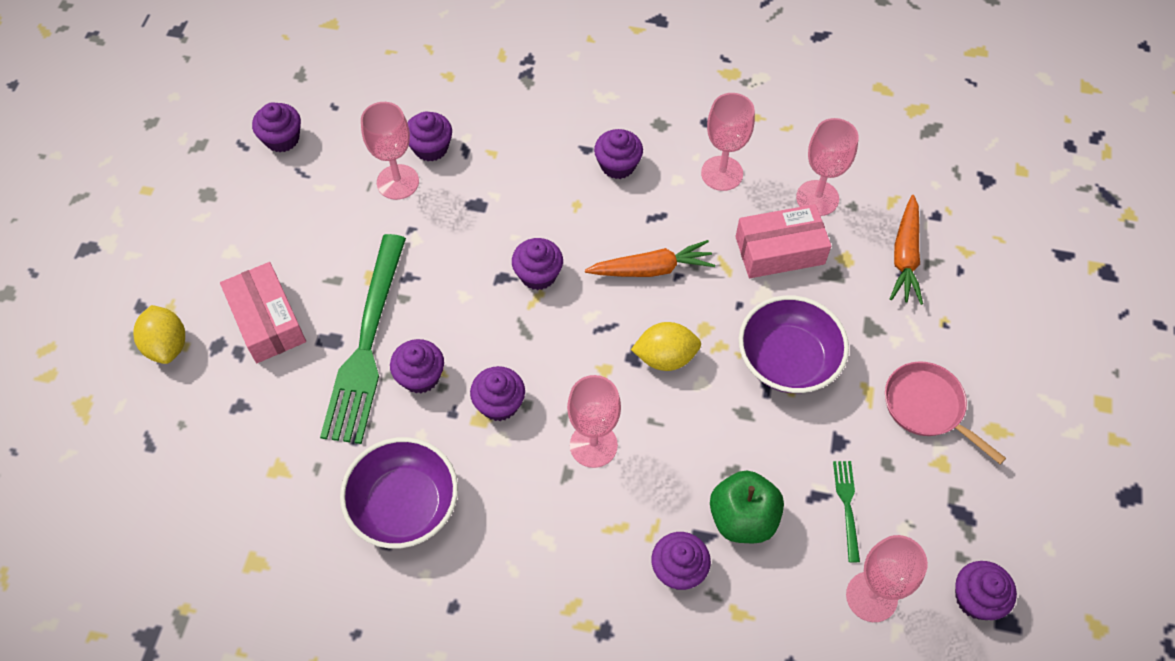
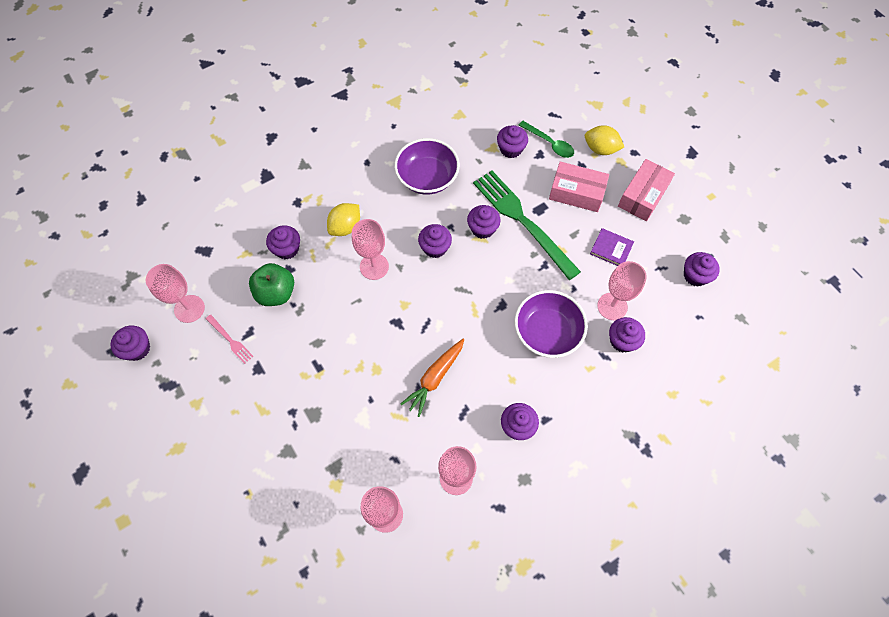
camera: 135 degrees right, 5 degrees up
purple cupcake [512,238,563,290] -> purple cupcake moved to [497,125,528,158]
yellow lemon [631,322,701,371] -> yellow lemon moved to [327,203,360,236]
pink box [735,204,831,278] -> pink box moved to [618,159,675,221]
purple bowl [739,295,849,393] -> purple bowl moved to [514,290,588,358]
green fork [833,461,860,562] -> pink fork [206,315,254,364]
pink pan [885,361,1006,464] -> none
orange carrot [890,195,923,305] -> none
none -> green spoon [519,121,574,158]
none -> purple book [590,228,634,266]

